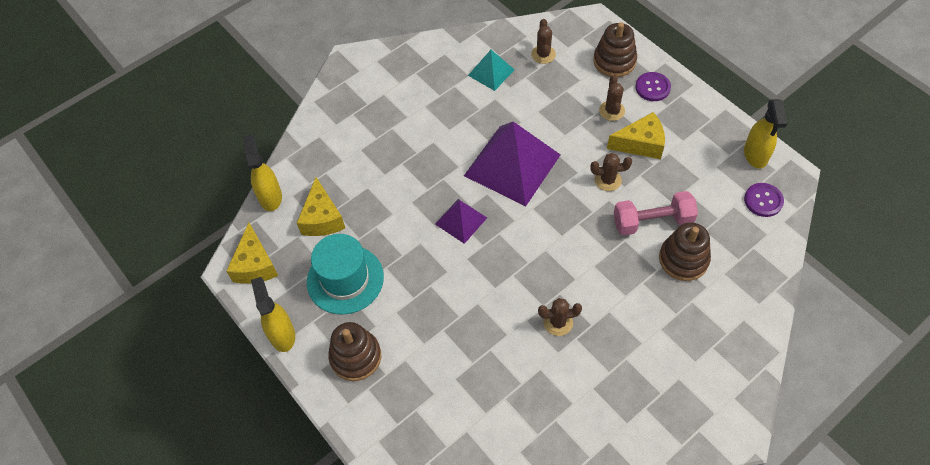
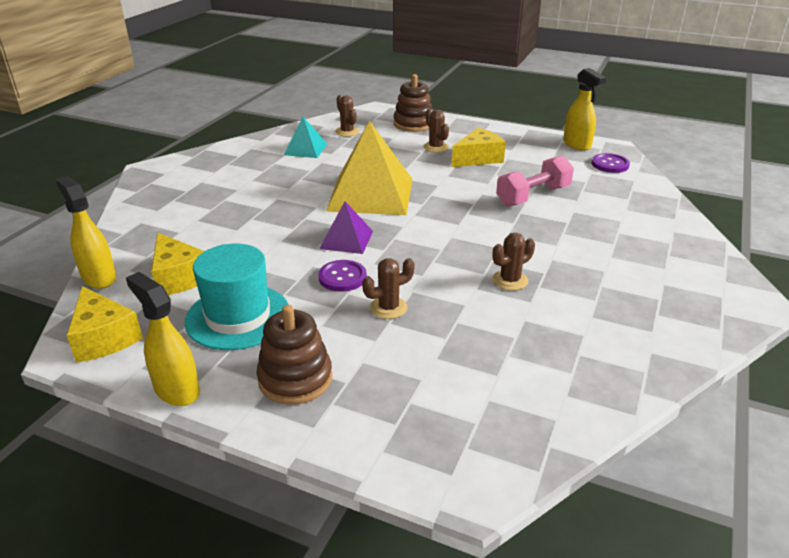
camera: 30 degrees left, 25 degrees down
purple pyramid [464,122,561,206] -> yellow pyramid [326,121,412,215]
brown cactus [590,153,632,191] -> brown cactus moved to [362,258,415,319]
purple button [635,72,671,101] -> purple button moved to [318,260,367,292]
brown stacking toy [659,222,711,281] -> none

